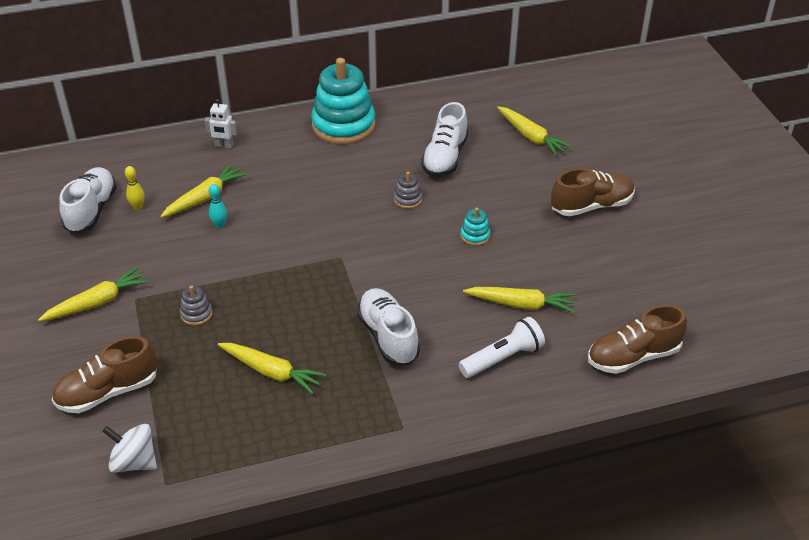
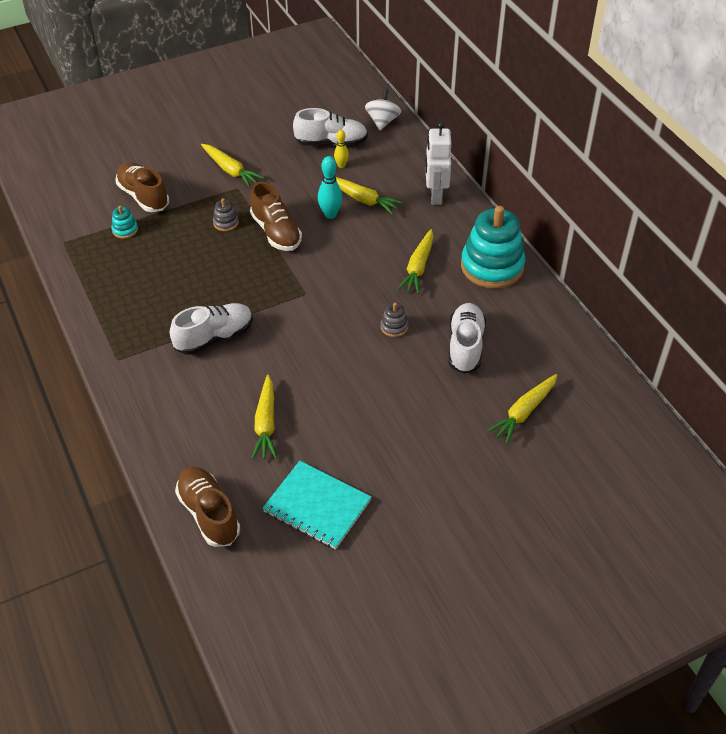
camera: 80 degrees right, 5 degrees up
white spinning top [102,424,157,473] -> white spinning top moved to [365,89,401,130]
white robot [205,99,237,148] -> white robot [425,122,451,205], size x1.75
turquoise bowling pin [209,184,227,228] -> turquoise bowling pin [318,156,342,219], size x1.60
yellow carrot [218,343,326,394] -> yellow carrot moved to [398,229,433,294]
white shoe [421,102,468,177] -> white shoe turned 90 degrees clockwise [449,303,486,374]
white flashlight [459,317,545,378] -> none
turquoise stacking toy [460,207,490,246] -> turquoise stacking toy moved to [111,206,138,239]
brown shoe [551,168,635,216] -> brown shoe moved to [250,182,302,251]
none -> turquoise notebook [262,461,371,549]

